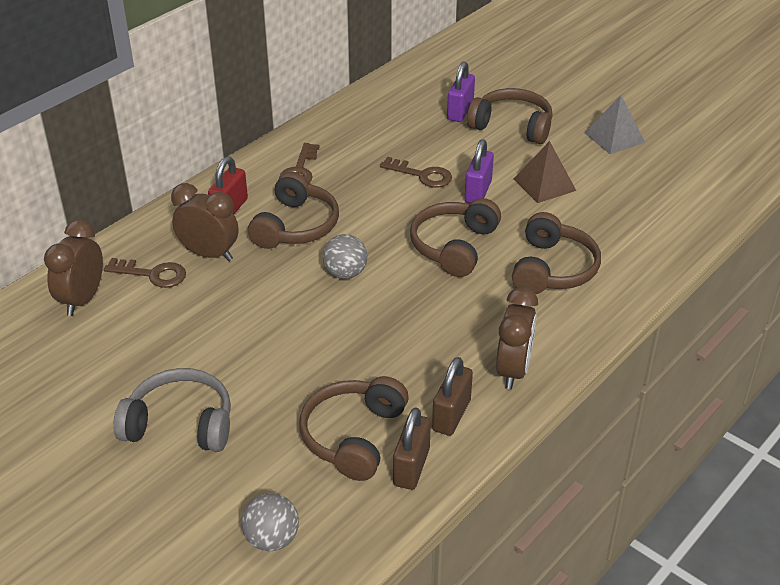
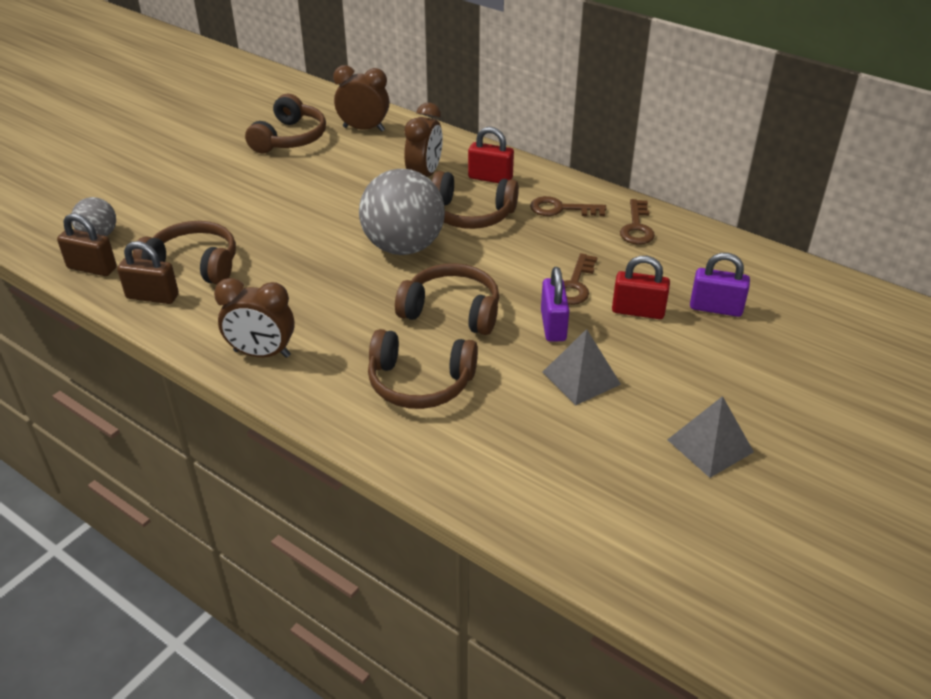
camera: 85 degrees right, 0 degrees up
brown key [104,258,186,288] -> brown key moved to [620,199,655,245]
grey headphones [113,368,231,452] -> none
grey ball [323,234,367,279] -> grey ball [359,169,445,255], size x1.97
brown padlock [432,357,473,436] -> brown padlock moved to [57,214,117,276]
purple padlock [465,139,494,203] -> purple padlock turned 75 degrees clockwise [541,267,569,342]
brown headphones [467,88,553,144] -> brown headphones moved to [245,94,326,153]
brown pyramid [514,141,576,203] -> grey pyramid [543,329,621,405]
none -> red padlock [612,256,670,319]

